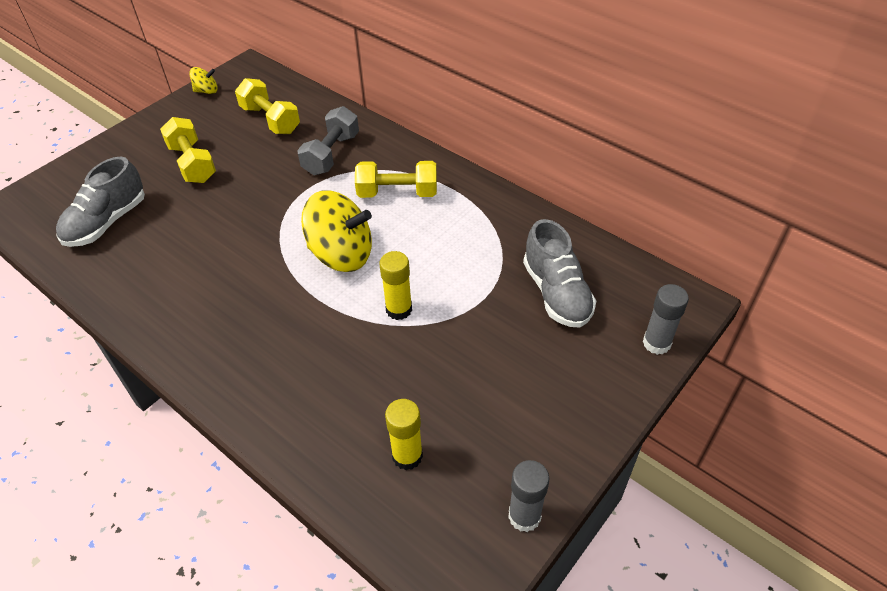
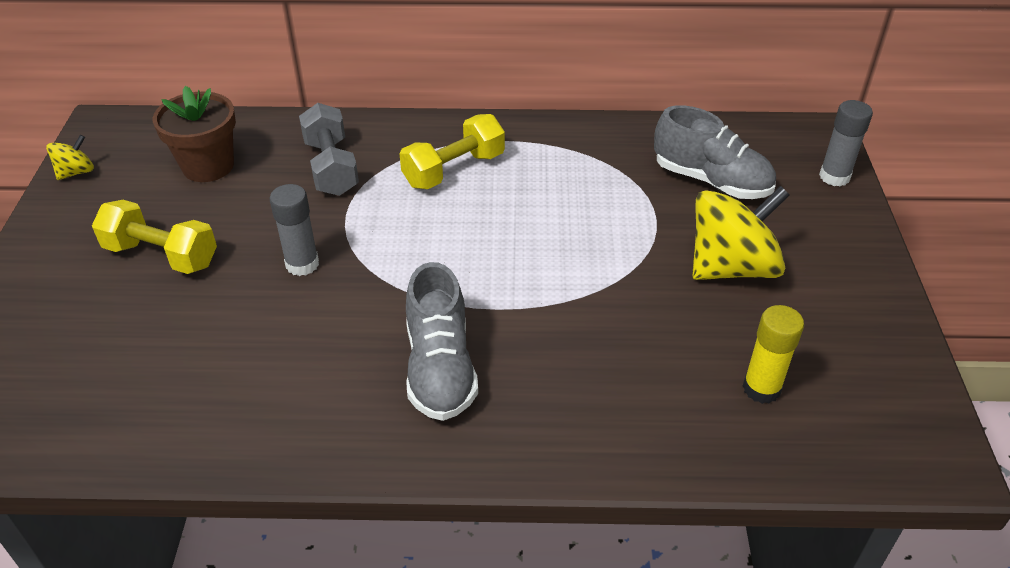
camera: 40 degrees left, 5 degrees down
grey shoe [56,157,145,247] -> grey shoe moved to [406,262,478,421]
yellow dumbbell [235,78,300,134] -> brown flower pot [153,86,236,182]
yellow spinning top [301,190,372,272] -> yellow spinning top moved to [692,186,790,280]
yellow glue stick [379,251,412,320] -> none
grey glue stick [508,460,550,532] -> grey glue stick moved to [270,184,319,276]

